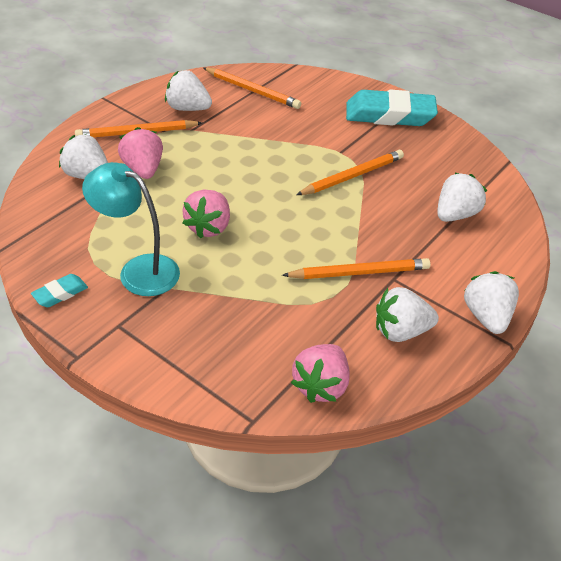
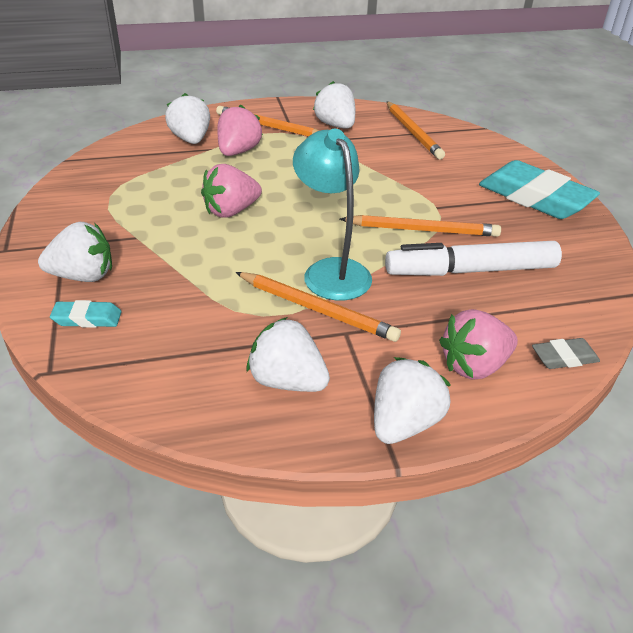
camera: 40 degrees right, 5 degrees down
turquoise eraser [31,274,88,307] -> turquoise eraser moved to [50,300,121,328]
turquoise lamp [82,162,180,296] -> turquoise lamp moved to [293,129,372,300]
pink strawberry [291,344,350,403] -> pink strawberry moved to [439,309,518,380]
white strawberry [437,172,487,222] -> white strawberry moved to [38,222,112,282]
none -> white marker [385,241,562,276]
none -> grey eraser [532,338,600,369]

